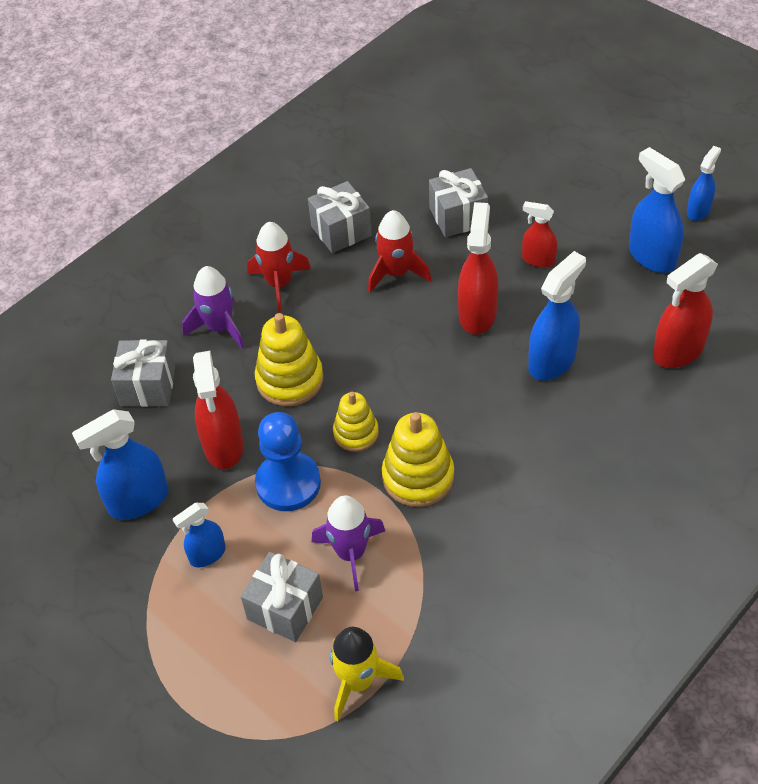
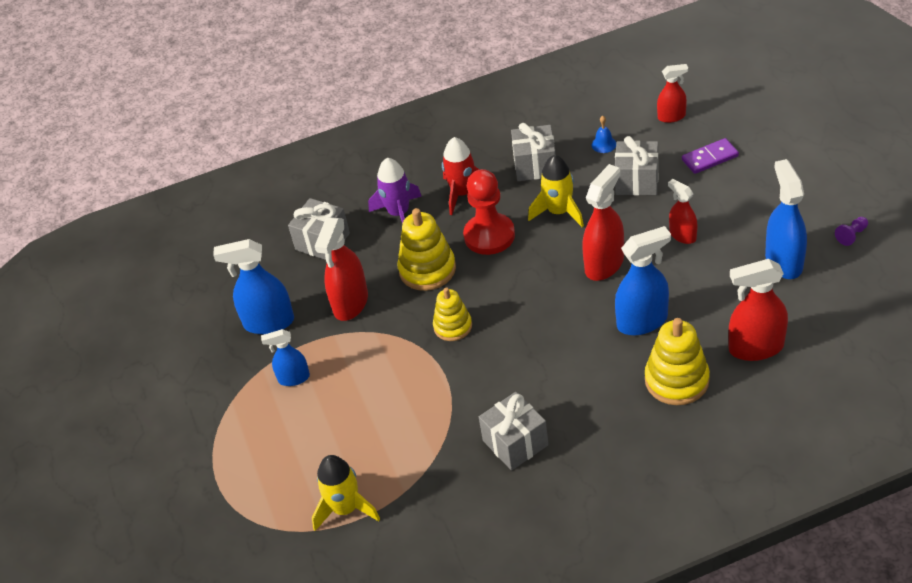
camera: 30 degrees right, 5 degrees down
grey gift [241,552,323,642] -> grey gift moved to [479,392,549,471]
blue pawn [255,412,321,511] -> none
purple rocket [312,495,385,591] -> none
red rocket [368,210,431,292] -> yellow rocket [528,155,584,227]
yellow stacking toy [382,412,454,507] -> yellow stacking toy moved to [645,318,710,405]
blue spray bottle [687,146,721,221] -> purple pawn [835,217,868,246]
none -> red pawn [463,169,515,255]
none -> blue bell [592,116,616,153]
none -> red spray bottle [657,64,688,123]
none -> purple domino [682,138,739,174]

